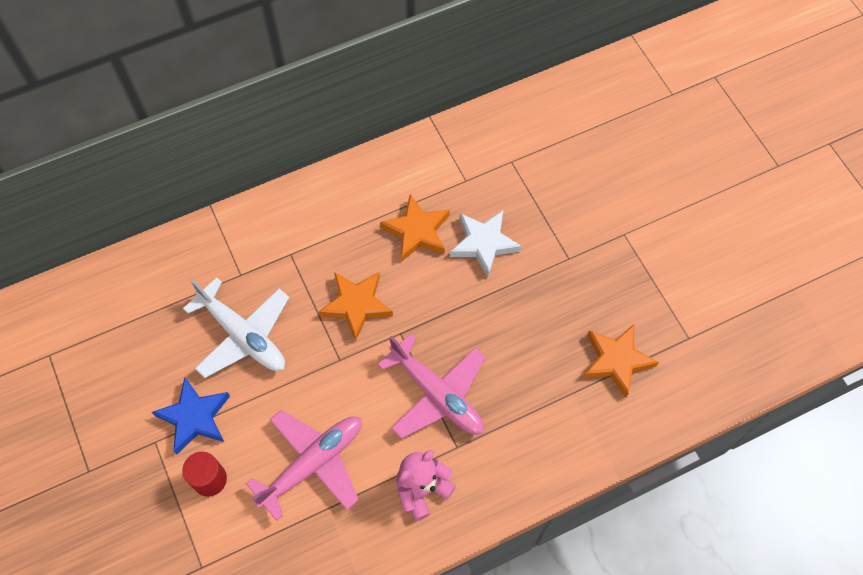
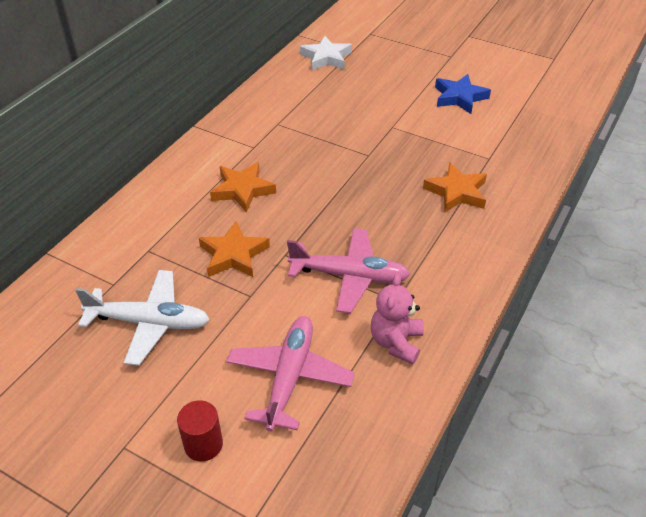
camera: 35 degrees left, 20 degrees down
blue star [152,377,230,454] -> blue star moved to [435,74,491,114]
white star [450,210,522,277] -> white star moved to [300,36,352,70]

